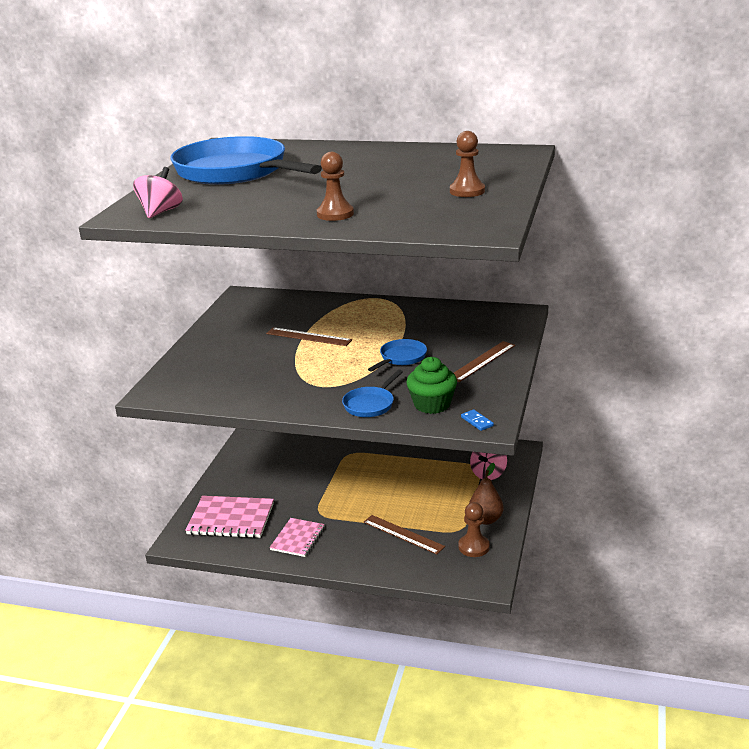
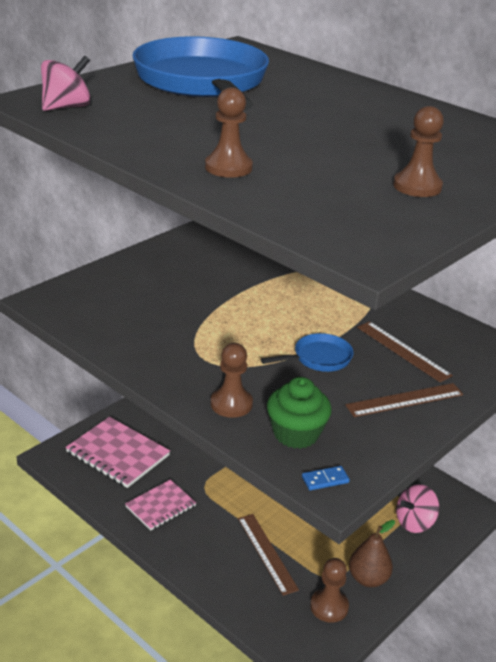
camera: 25 degrees right, 5 degrees up
brown ruler [266,327,352,346] -> brown ruler moved to [357,321,453,382]
blue pan [342,369,403,417] -> brown pawn [211,343,253,418]
blue domino [461,409,494,431] -> blue domino turned 75 degrees clockwise [302,466,350,490]

